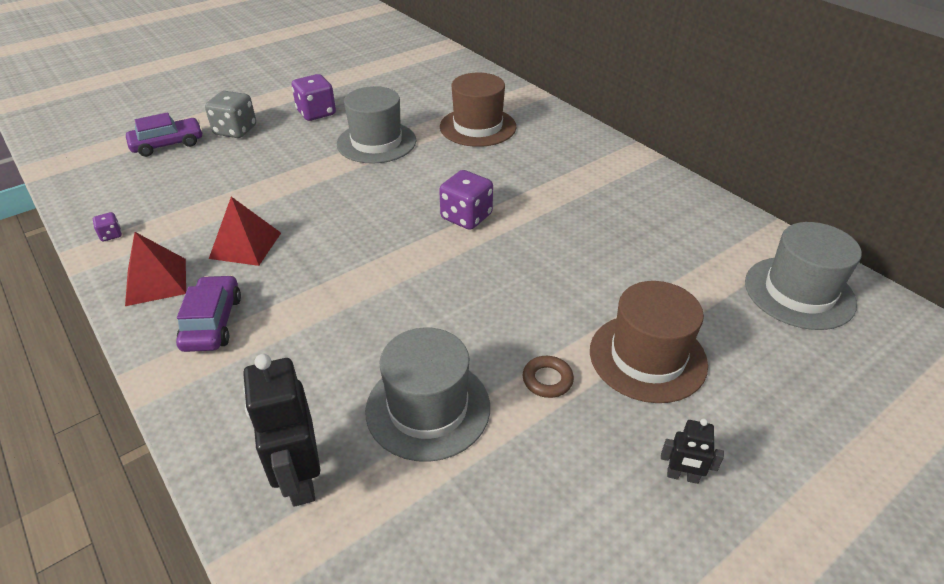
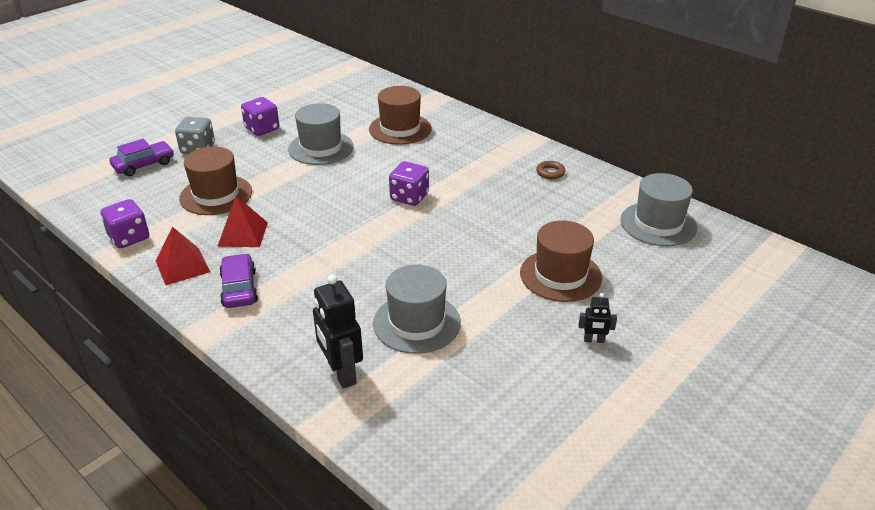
camera: 10 degrees left, 5 degrees down
purple dice [93,212,122,241] -> purple dice [101,199,149,248], size x2.07
brown ring [523,356,574,398] -> brown ring moved to [536,161,566,179]
none -> brown hat [179,147,252,215]

